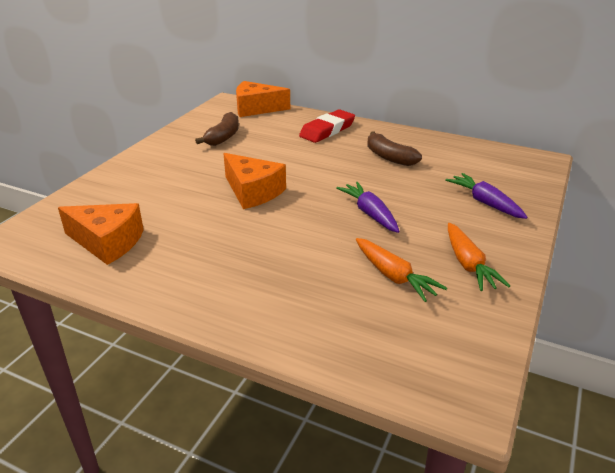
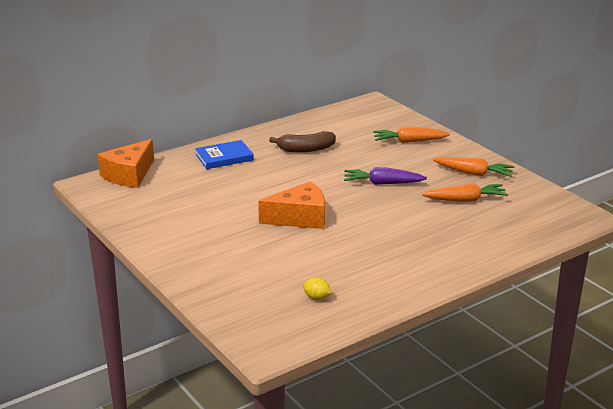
camera: 60 degrees left, 5 degrees down
orange cheese [58,203,144,265] -> yellow lemon [303,277,332,300]
brown banana [195,112,239,146] -> none
red eraser [299,109,355,143] -> blue book [195,140,254,169]
purple carrot [445,173,527,219] -> orange carrot [373,127,450,143]

